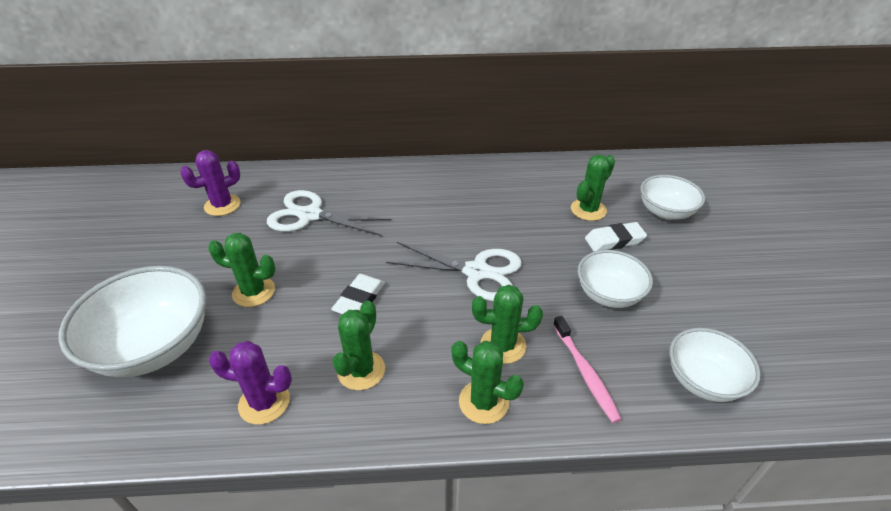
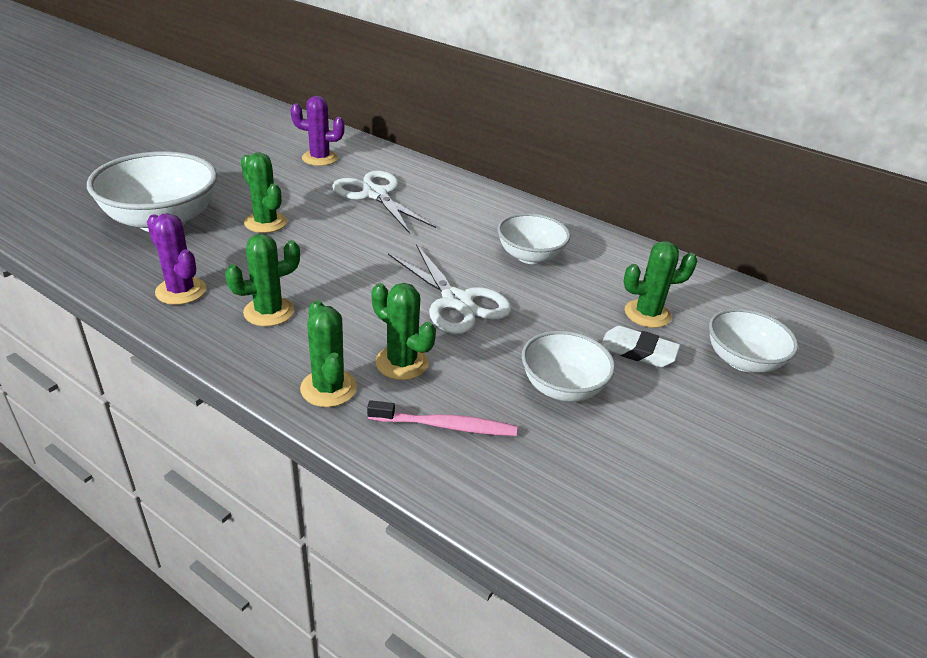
camera: 35 degrees right, 5 degrees down
white eraser [331,274,385,314] -> none
pink toothbrush [553,316,622,423] -> pink toothbrush turned 105 degrees counterclockwise [367,400,517,436]
white bowl [669,328,760,402] -> white bowl moved to [497,213,571,264]

